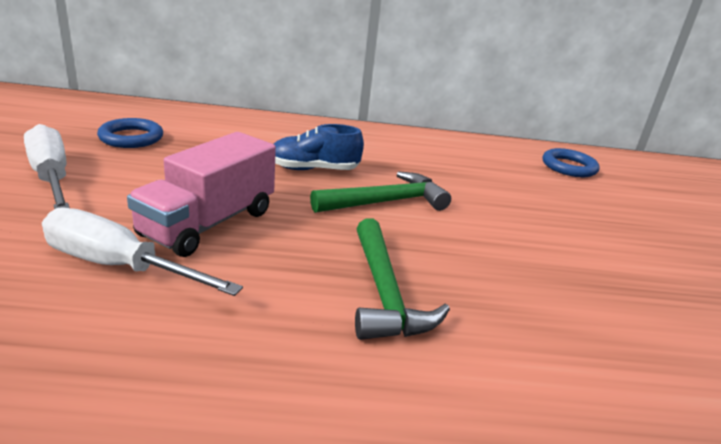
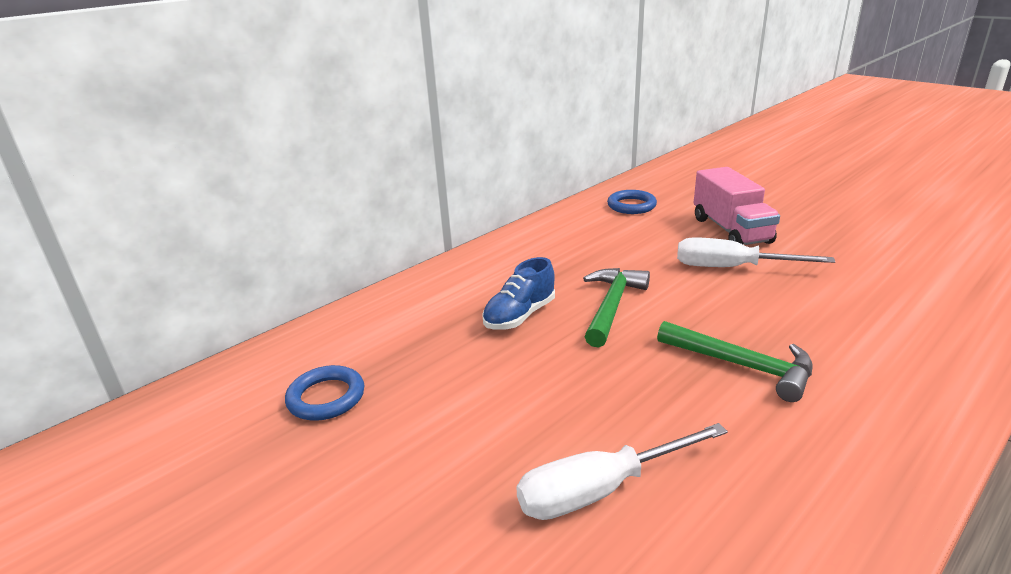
camera: 40 degrees left, 0 degrees up
white screwdriver [24,124,70,209] -> white screwdriver moved to [677,237,835,267]
pink truck [127,132,276,257] -> pink truck moved to [694,167,780,245]

